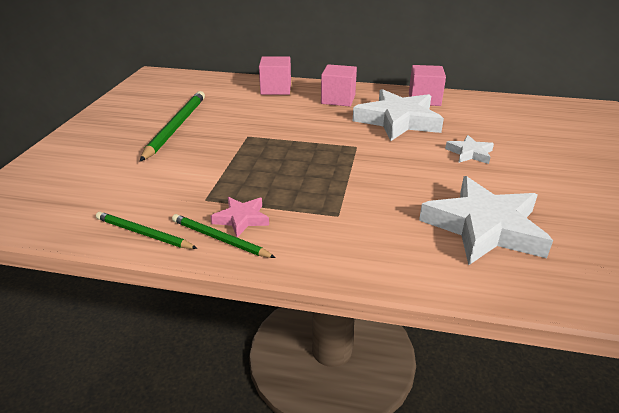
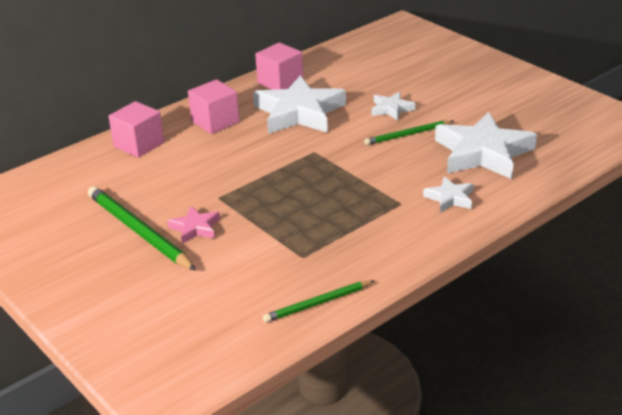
camera: 50 degrees left, 0 degrees up
green pencil [172,214,276,258] -> green pencil moved to [364,120,454,145]
pink star [211,197,269,237] -> pink star moved to [167,206,220,244]
none -> white star [423,176,474,212]

